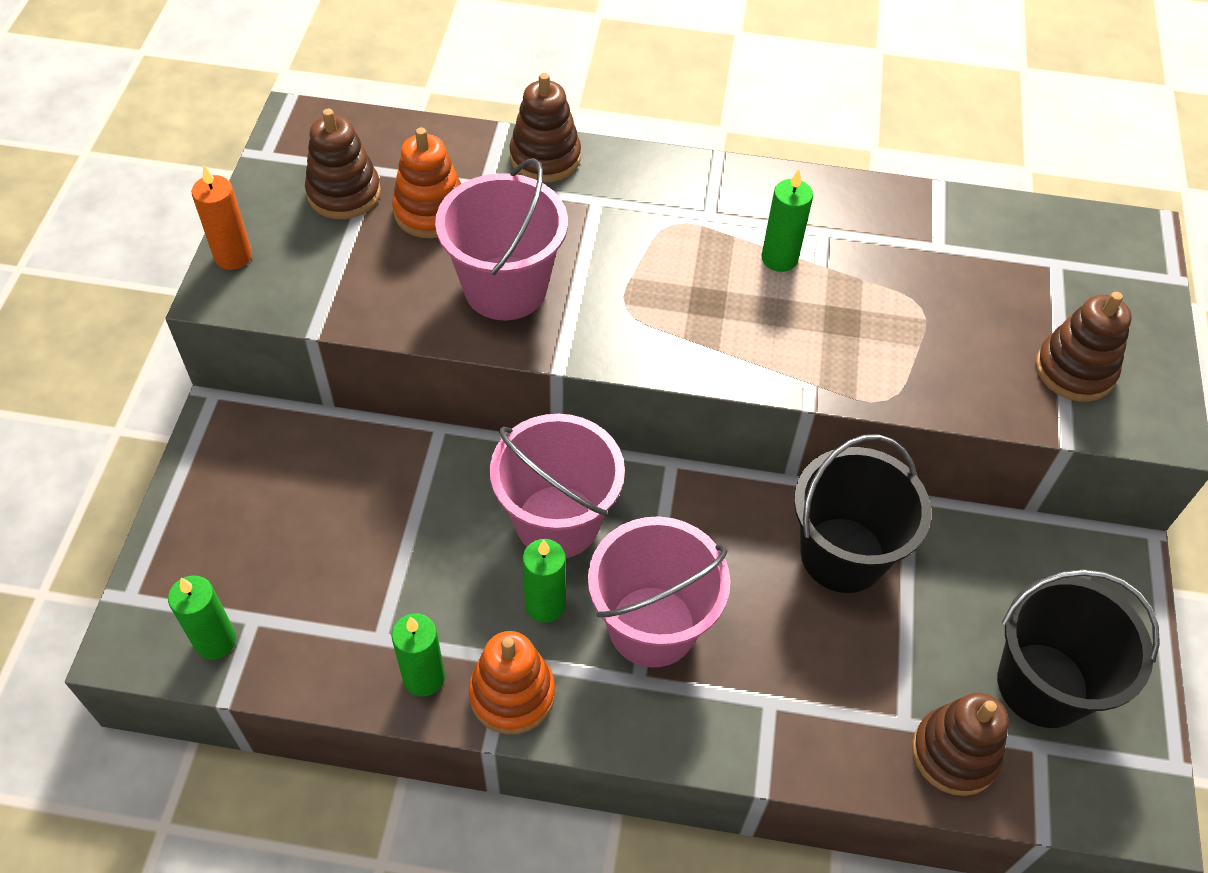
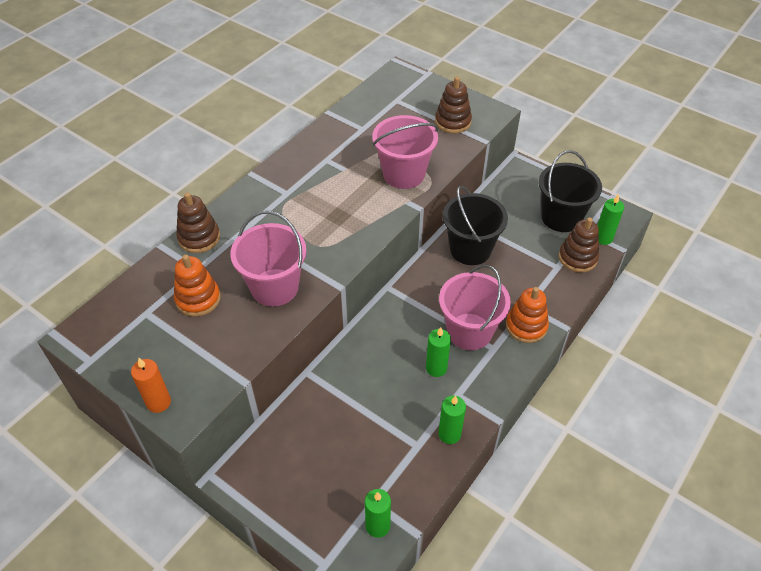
camera: 60 degrees left, 5 degrees down
brown stacking toy [305,109,381,219] -> none
orange stacking toy [468,631,555,734] -> orange stacking toy moved to [506,287,549,343]
pink bucket [490,414,625,558] -> pink bucket moved to [372,115,439,189]
green candle [761,169,813,272] -> green candle moved to [597,194,624,245]

